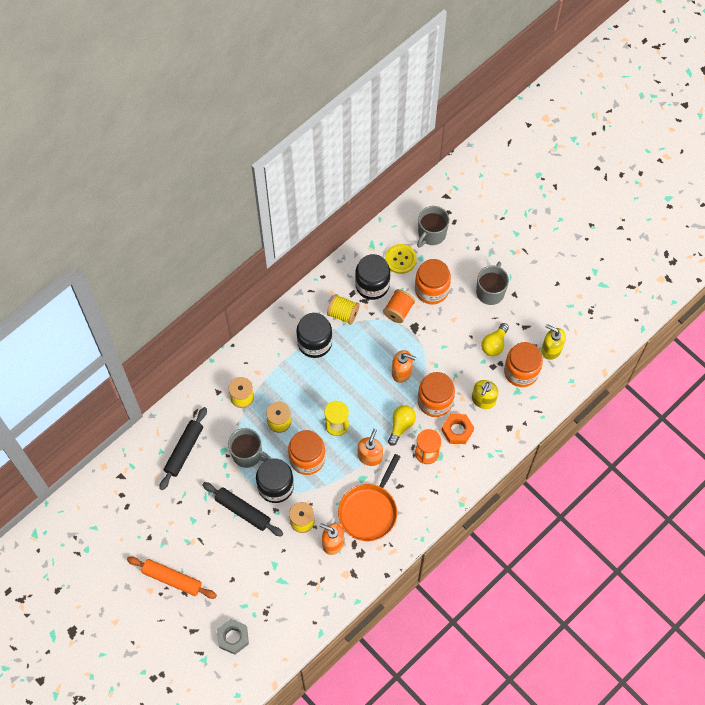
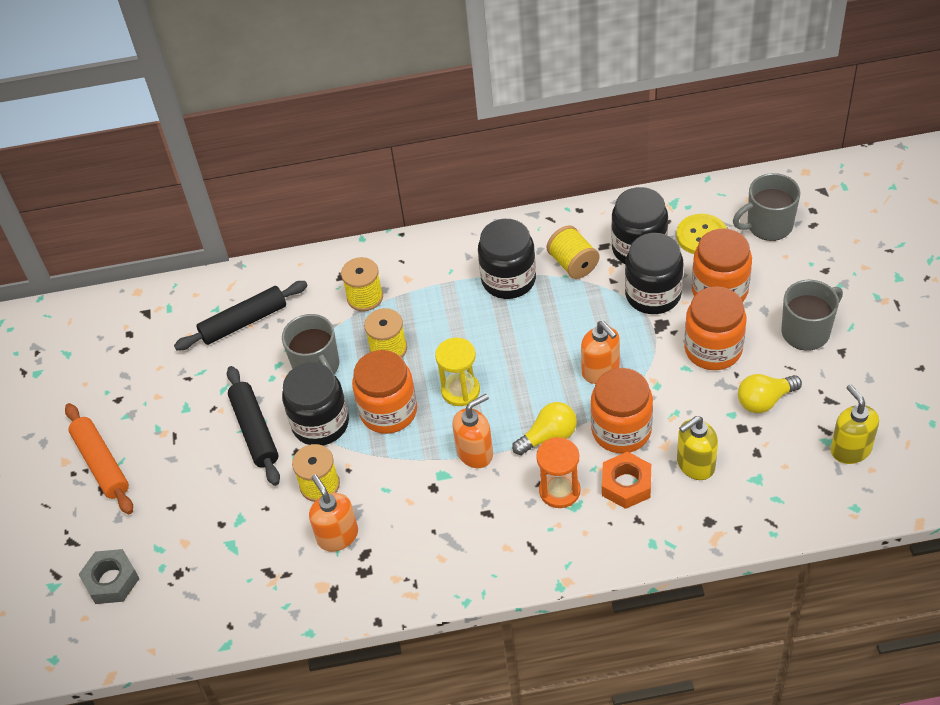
camera: 40 degrees right, 15 degrees down
orange pan [338,454,400,541] -> none
orange spool [383,289,415,323] -> black jar [625,233,683,314]
orange jar [504,342,543,387] -> orange jar moved to [684,287,746,370]

